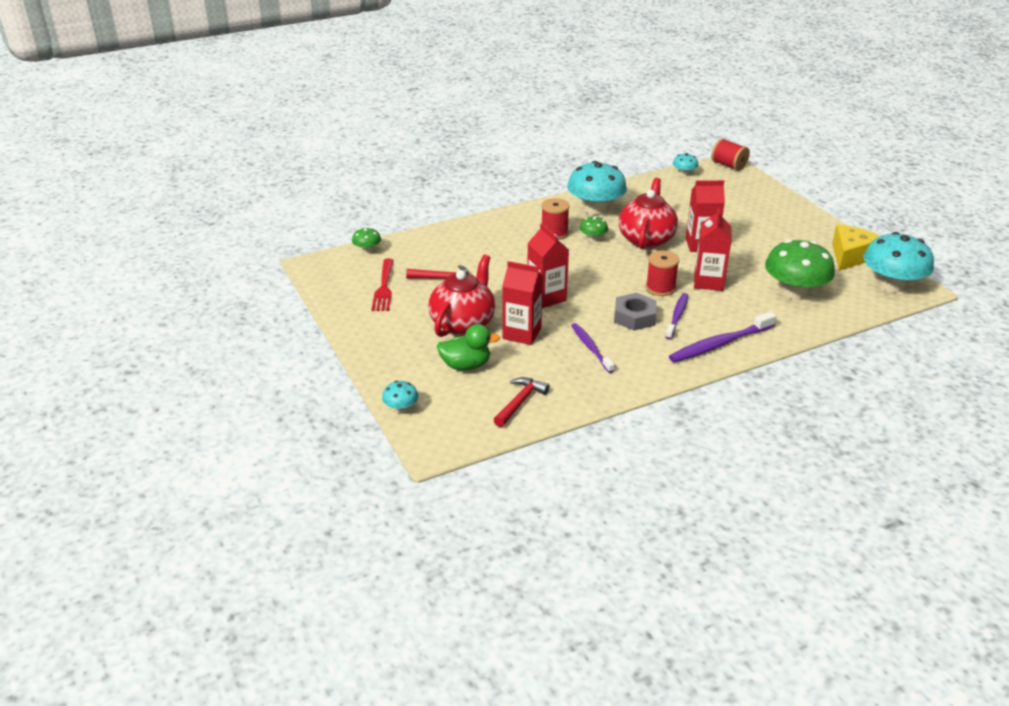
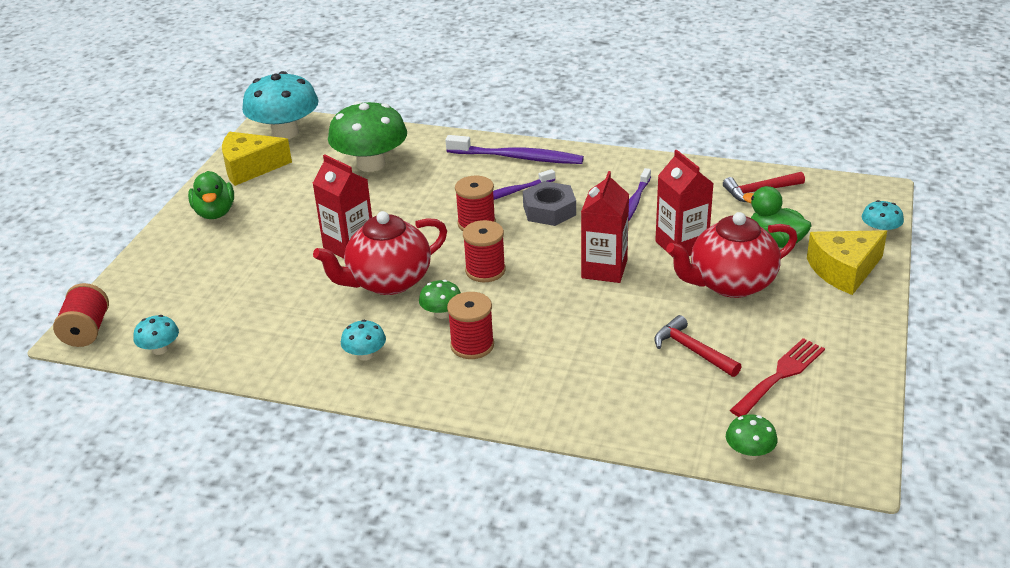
camera: 135 degrees left, 0 degrees up
turquoise mushroom [567,161,627,215] -> turquoise mushroom [341,320,386,361], size x0.46
red carton [694,209,732,291] -> none
none -> green duck [188,171,234,219]
none -> red spool [463,220,506,282]
none -> yellow cheese [807,230,887,295]

